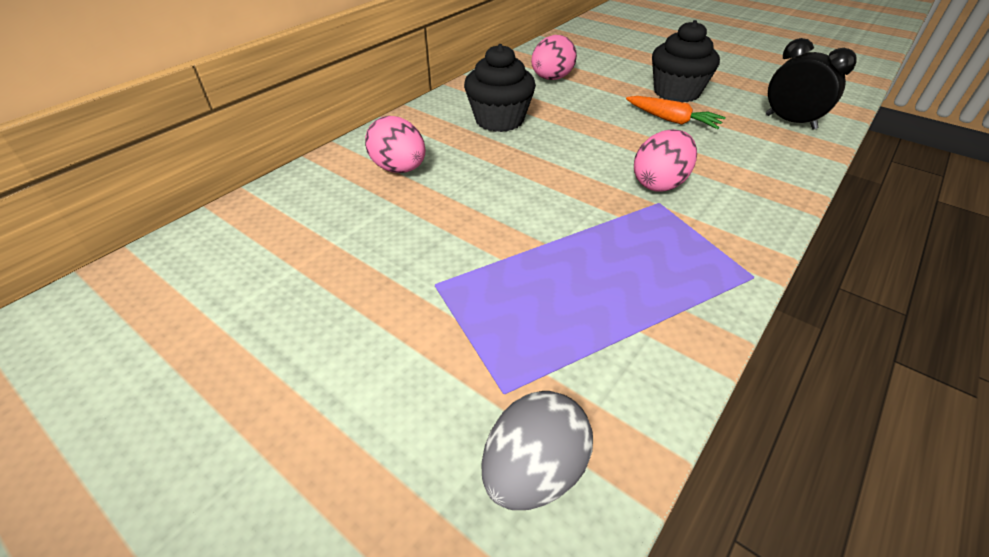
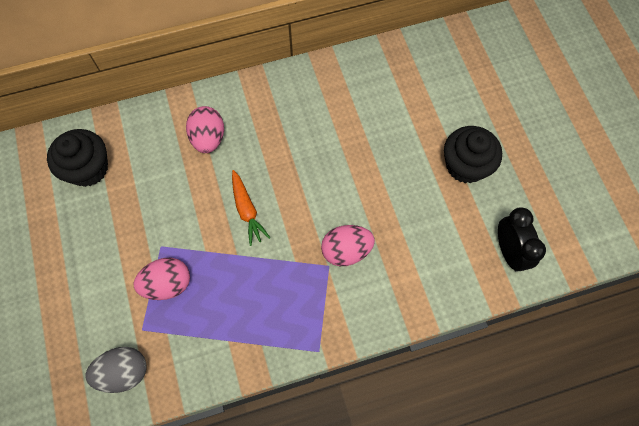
camera: 35 degrees right, 25 degrees up
black cupcake [464,44,536,132] -> black cupcake moved to [47,129,108,187]
pink egg [531,35,577,80] -> pink egg moved to [133,258,190,300]
orange carrot [626,96,726,129] -> orange carrot moved to [232,170,271,246]

